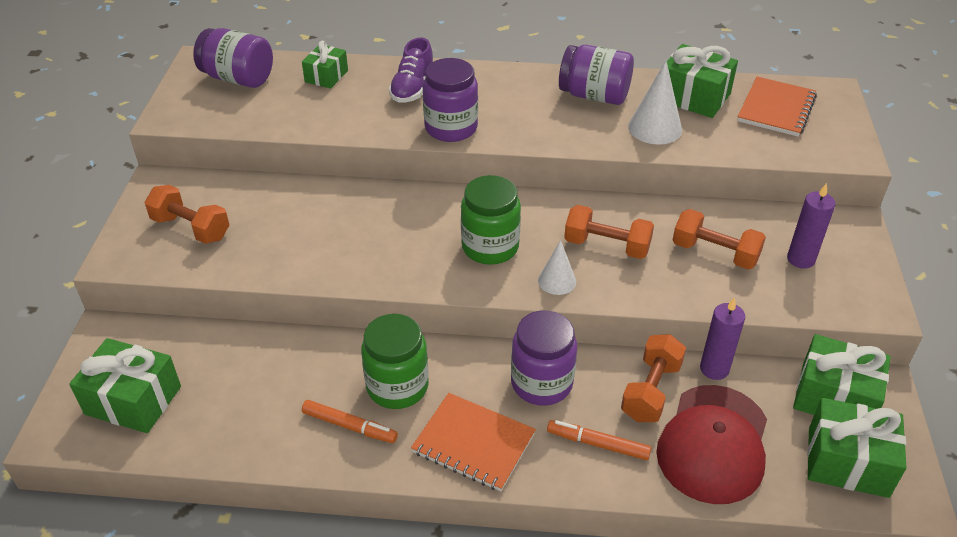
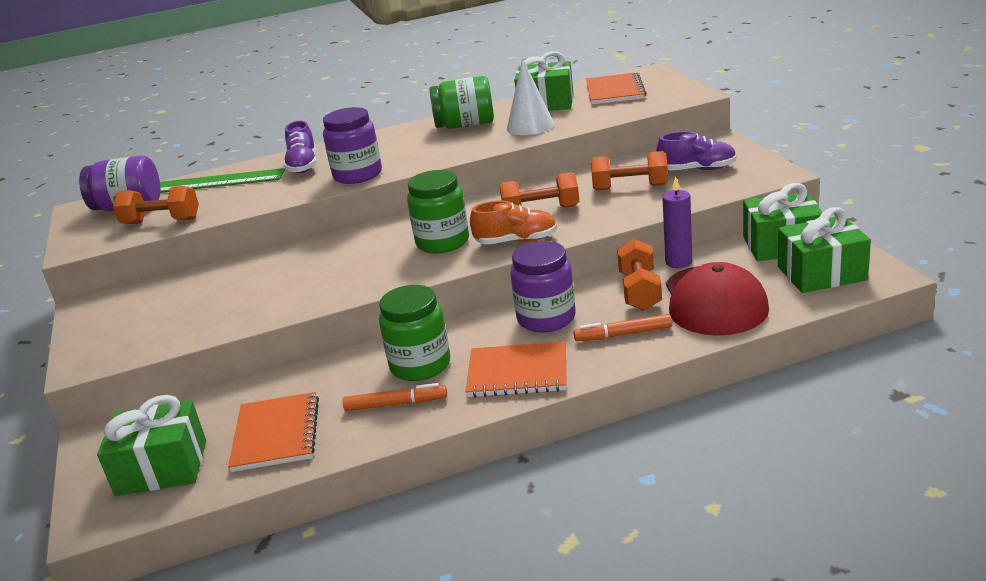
camera: 20 degrees left, 15 degrees down
orange dumbbell [145,185,229,244] -> orange dumbbell moved to [113,186,199,224]
green gift [302,41,348,89] -> green ruler [160,168,285,193]
white cone [538,240,576,295] -> orange shoe [470,201,557,245]
purple jar [559,45,634,105] -> green jar [430,76,494,129]
purple candle [787,183,836,269] -> purple shoe [657,131,736,170]
none -> orange notebook [228,392,319,472]

